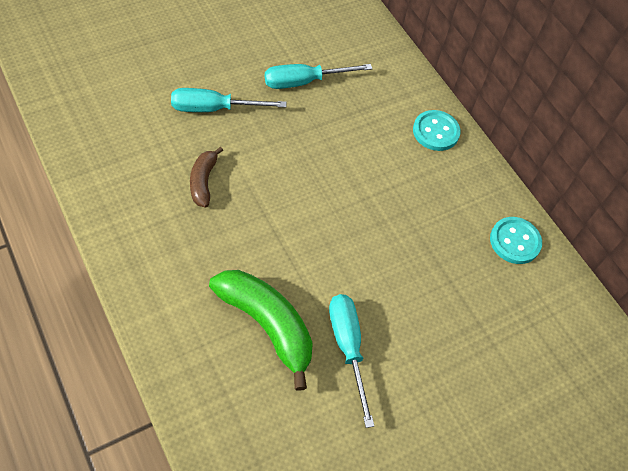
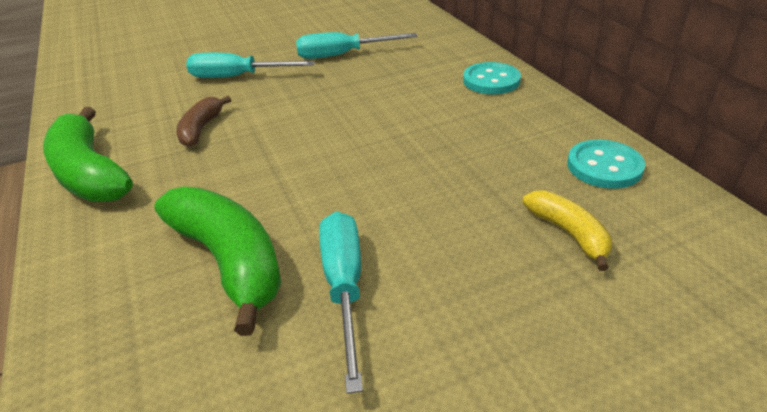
camera: 15 degrees right, 20 degrees down
none -> green banana [43,107,133,202]
none -> yellow banana [522,190,612,271]

